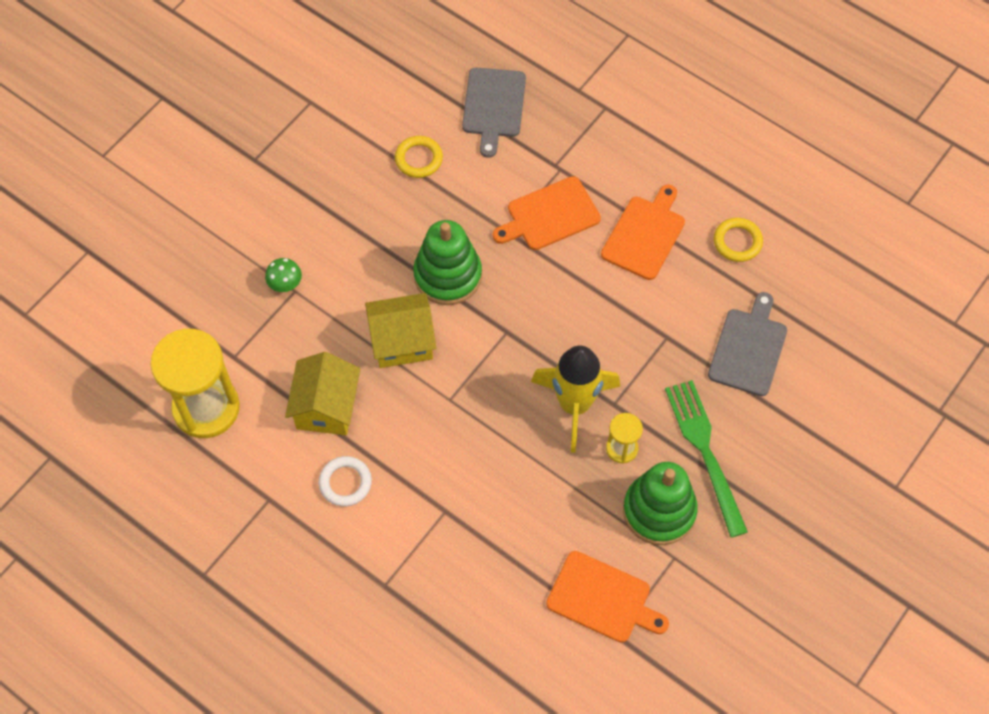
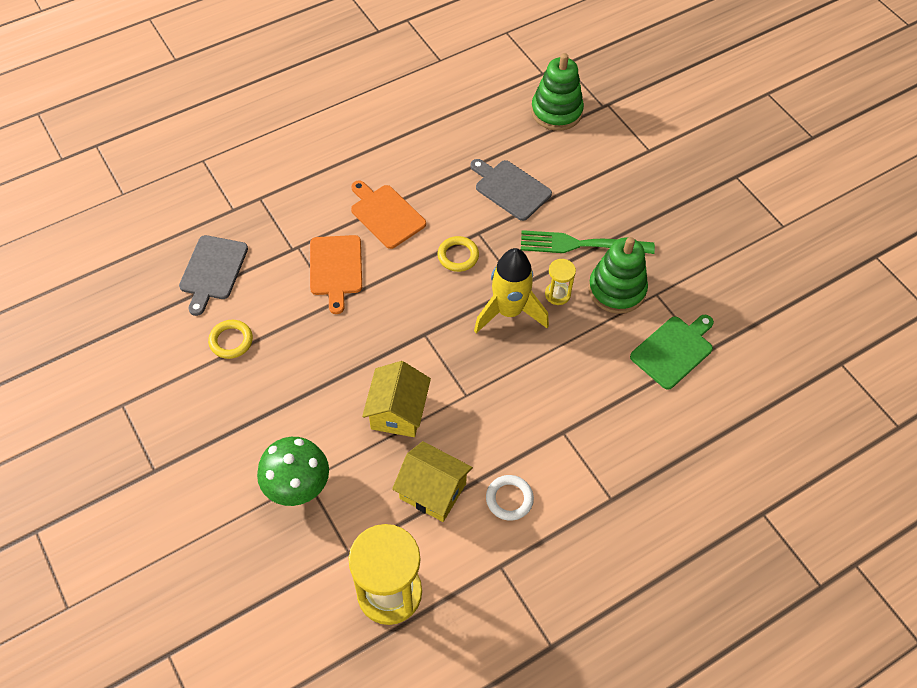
camera: 70 degrees left, 5 degrees down
green mushroom [265,258,302,292] -> green mushroom [257,437,329,506], size x2.02
green stacking toy [413,220,482,305] -> green stacking toy moved to [531,53,584,131]
grey cutting board [462,68,526,158] -> grey cutting board turned 75 degrees clockwise [179,235,248,316]
orange cutting board [546,551,669,643] -> green cutting board [630,315,714,390]
yellow ring [714,218,763,262] -> yellow ring moved to [438,236,479,272]

